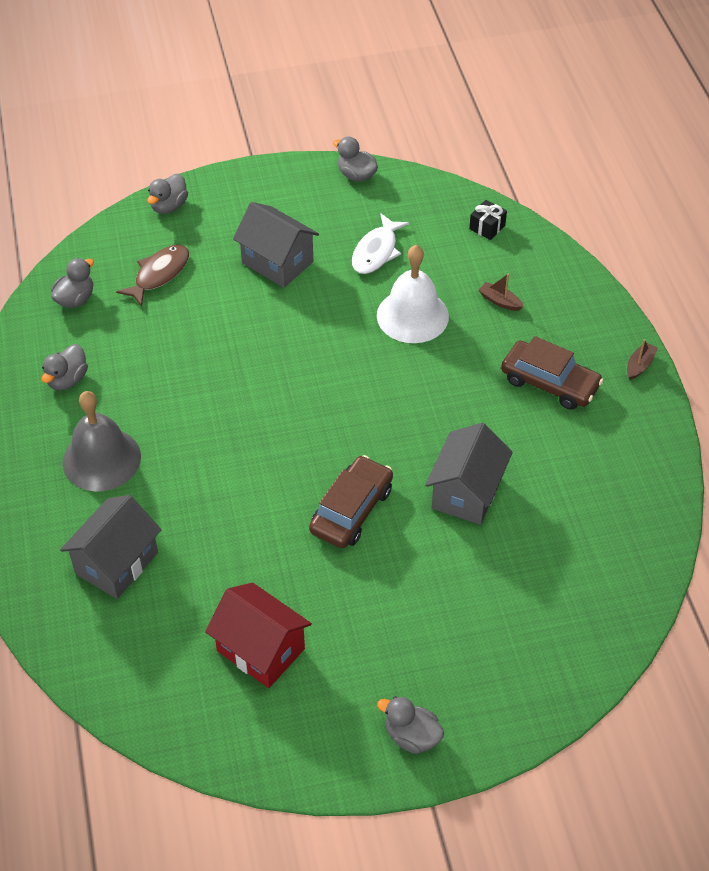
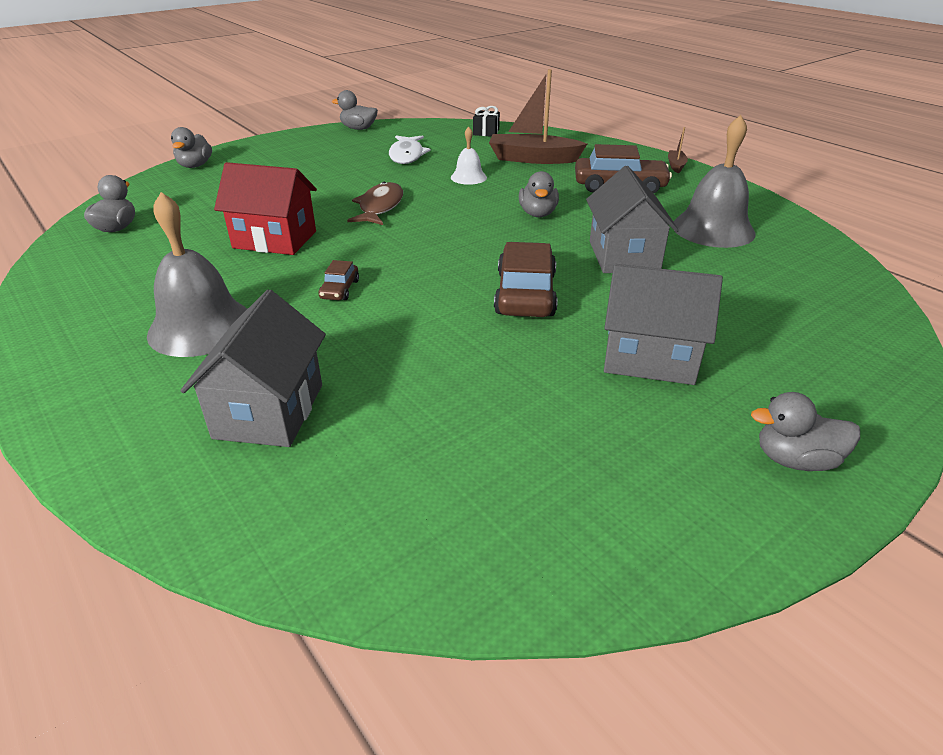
camera: 25 degrees left, 15 degrees down
grey duck [41,344,88,390] -> grey duck moved to [519,171,559,217]
brown fish [116,245,189,307] -> brown fish moved to [347,182,403,225]
red house [205,582,312,688] -> red house moved to [214,162,317,255]
grey house [233,202,319,288] -> grey house moved to [604,264,723,385]
white bell [377,245,449,343] -> white bell [451,126,487,185], size x0.53
brown boat [479,273,524,311] -> brown boat [489,69,587,164], size x2.17
none -> brown car [318,260,359,300]
none -> grey bell [673,115,755,248]

